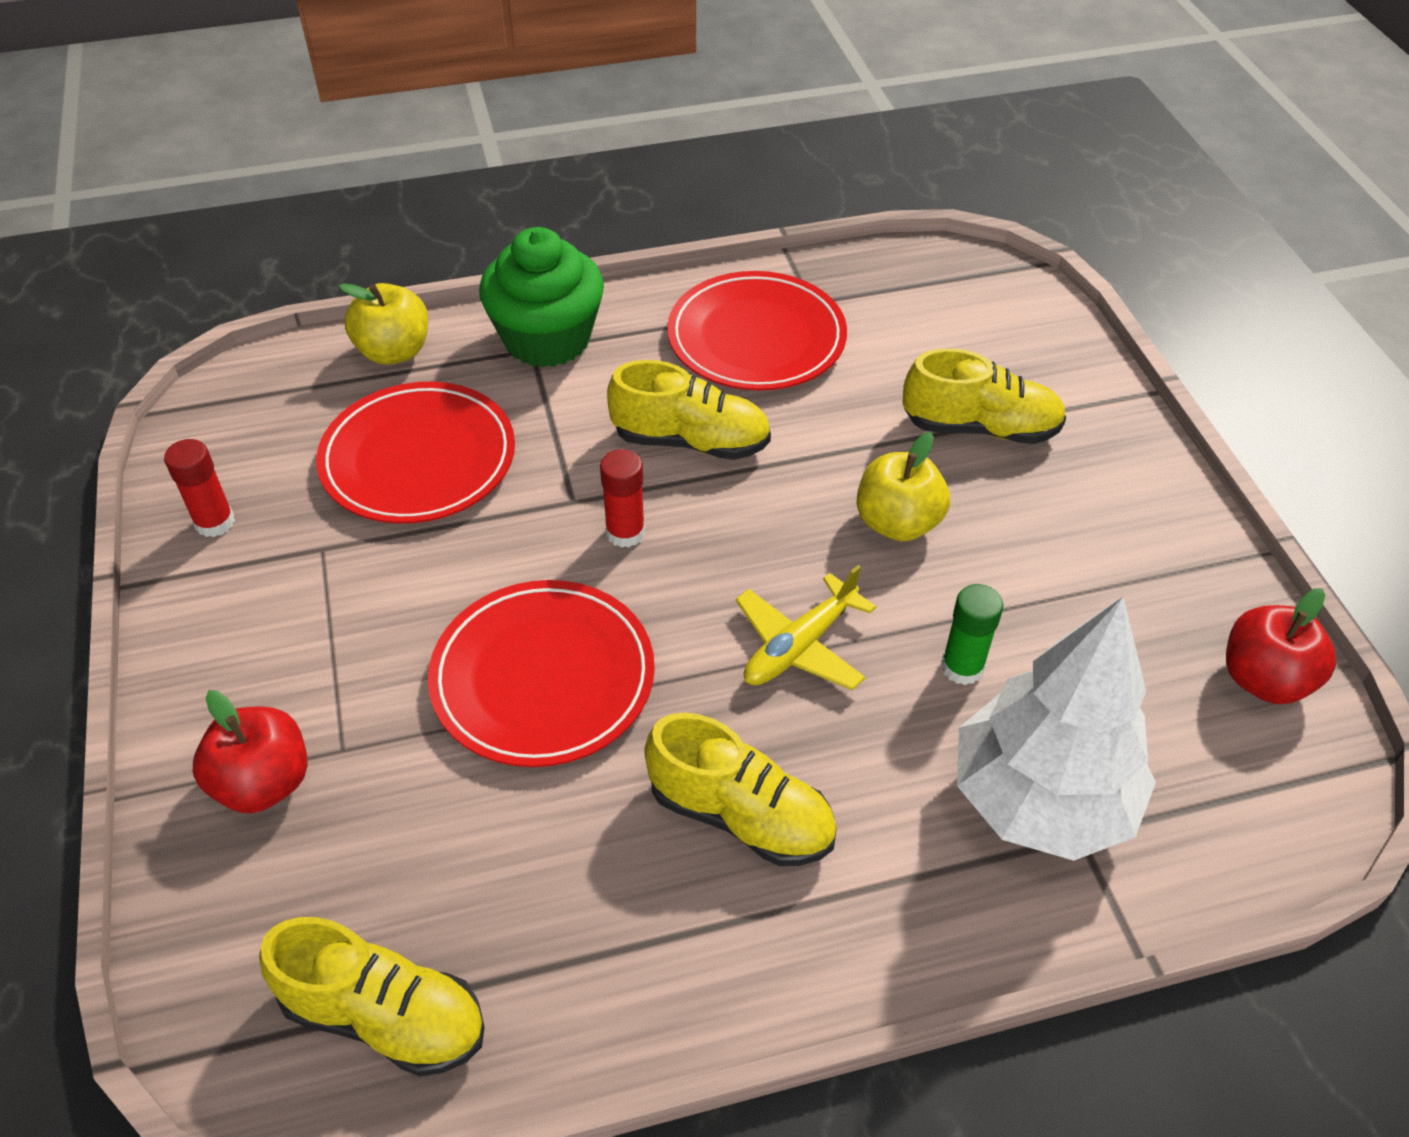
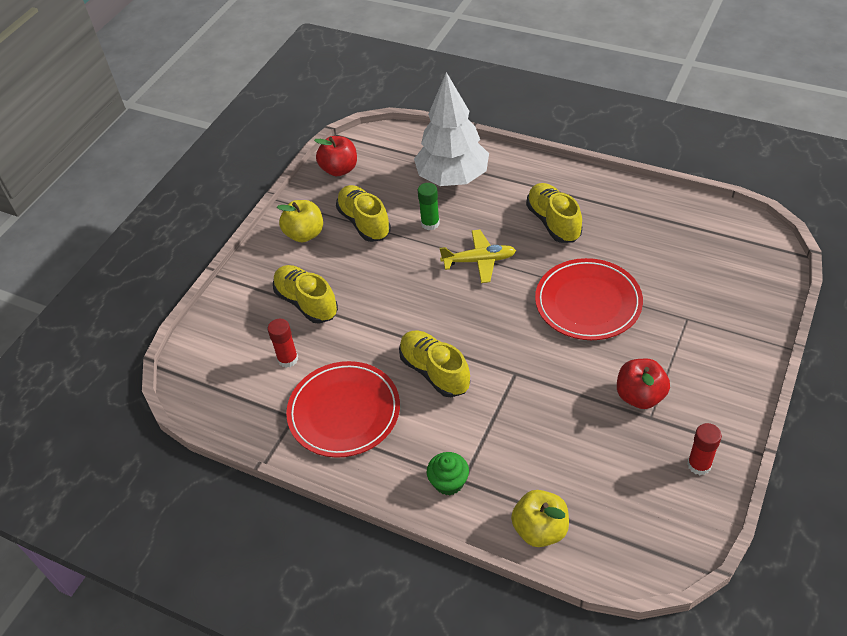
camera: 135 degrees left, 0 degrees up
red apple [193,690,307,814] -> red apple moved to [617,358,670,409]
yellow shoe [259,917,485,1076] -> yellow shoe moved to [336,185,391,242]
red plate [316,382,515,524] -> none
green cupcake [479,227,604,368] -> green cupcake [427,452,469,495], size x0.52
red glue stick [600,449,645,548] -> red glue stick moved to [267,319,298,368]
yellow apple [857,432,950,542] -> yellow apple moved to [277,200,323,242]

